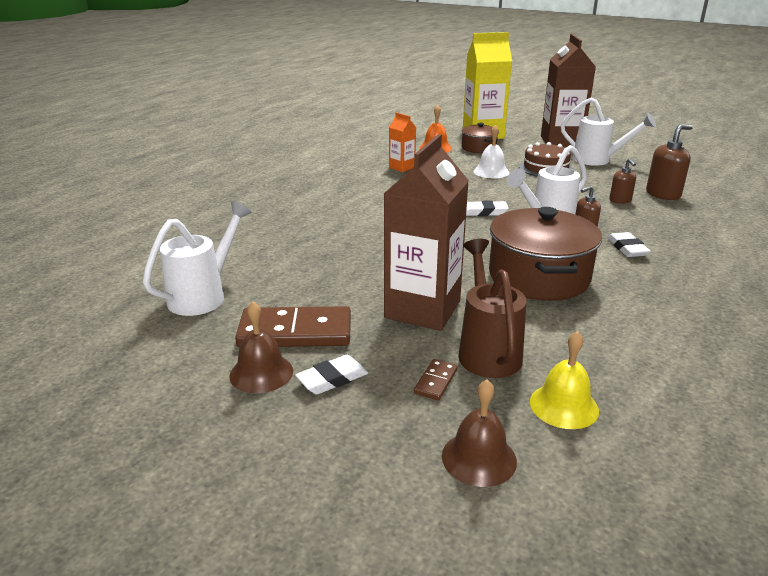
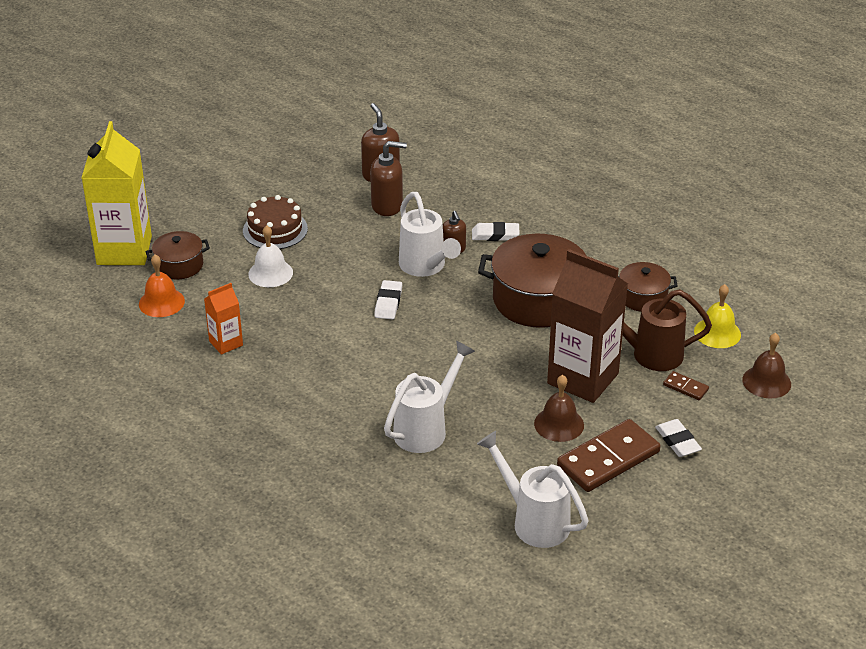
camera: 80 degrees left, 10 degrees up
brown bell [229,301,293,393] -> brown bell moved to [534,375,584,442]
brown domino [235,306,351,347] -> brown domino turned 45 degrees clockwise [557,419,661,492]
brown carton [541,34,596,147] -> none
white watering can [561,98,656,166] -> white watering can moved to [384,340,475,453]
brown soap dispenser [609,159,636,204] -> brown soap dispenser [370,141,407,216], size x1.63
none -> brown pot [618,262,678,312]

